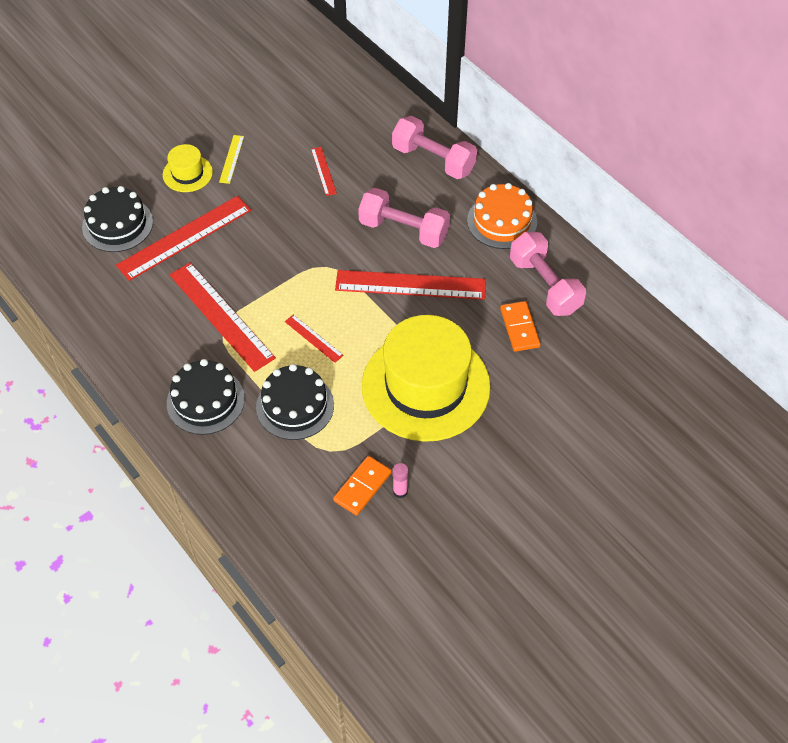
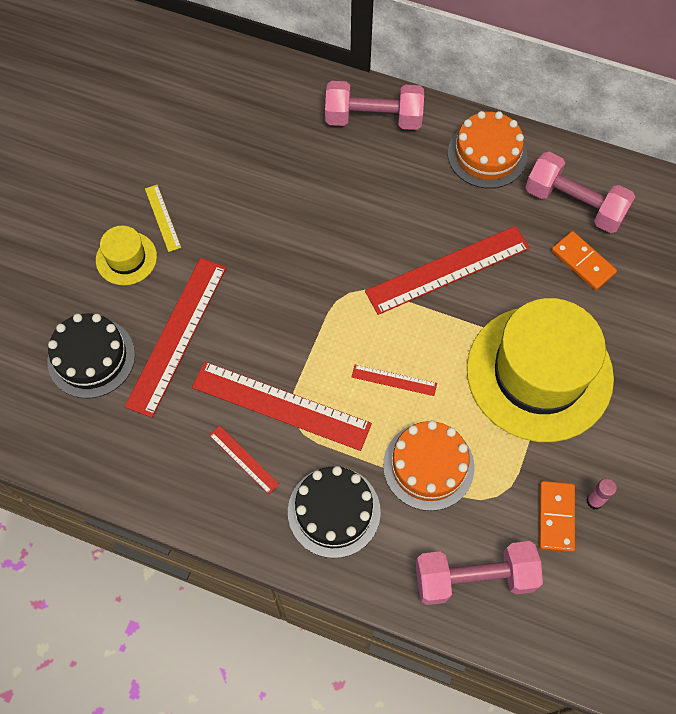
camera: 30 degrees left, 10 degrees up
black cake [256,364,334,440] -> orange cake [383,420,474,511]
red ruler [311,147,337,196] -> red ruler moved to [209,425,280,494]
pink dumbbell [358,188,450,248] -> pink dumbbell moved to [416,541,543,605]

